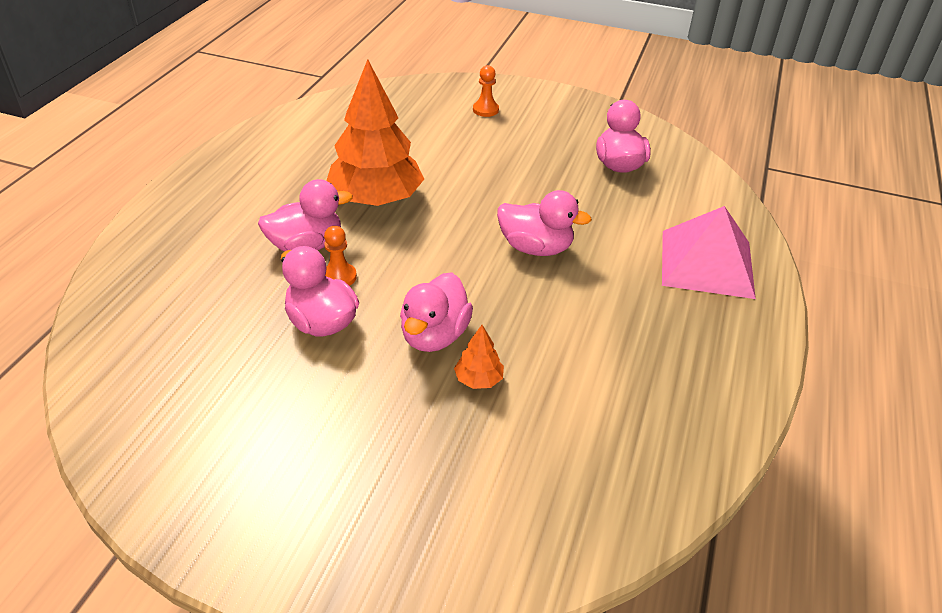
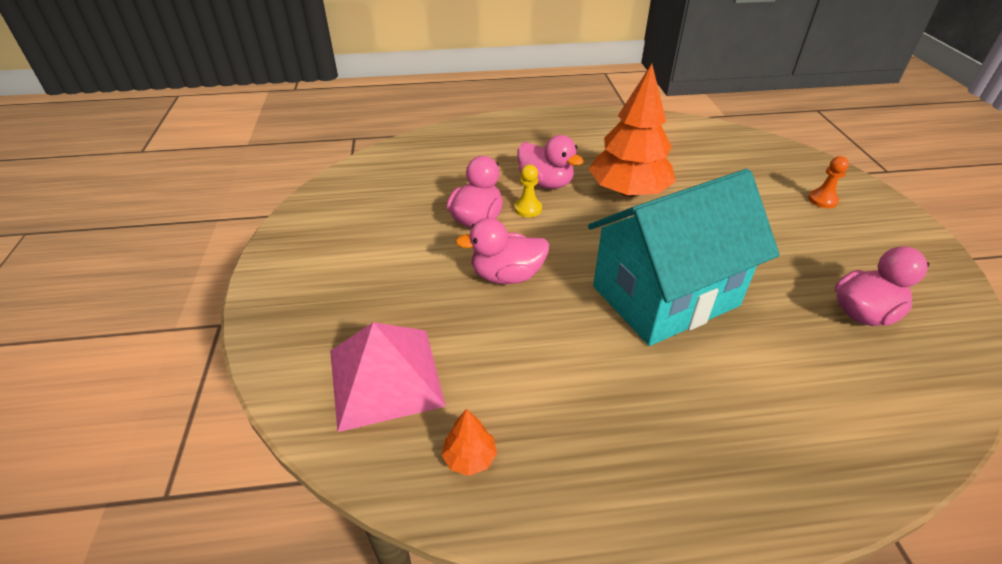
camera: 65 degrees right, 0 degrees up
orange pawn [324,226,357,286] -> yellow pawn [514,165,542,217]
orange tree [454,325,504,389] -> orange tree moved to [441,409,497,476]
pink duck [497,190,592,256] -> turquoise house [588,169,780,346]
pink pyramid [662,206,756,299] -> pink pyramid moved to [330,322,446,432]

